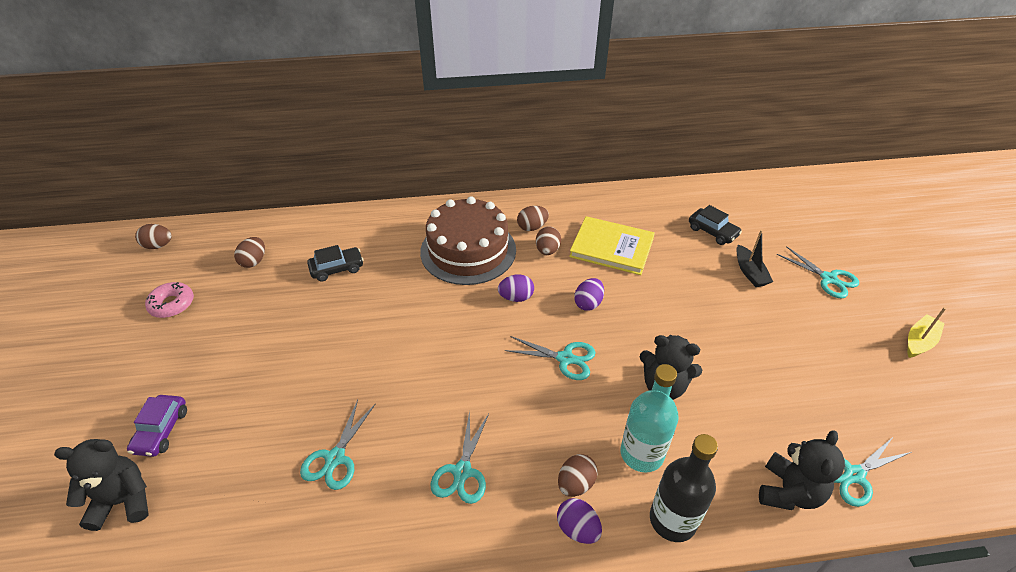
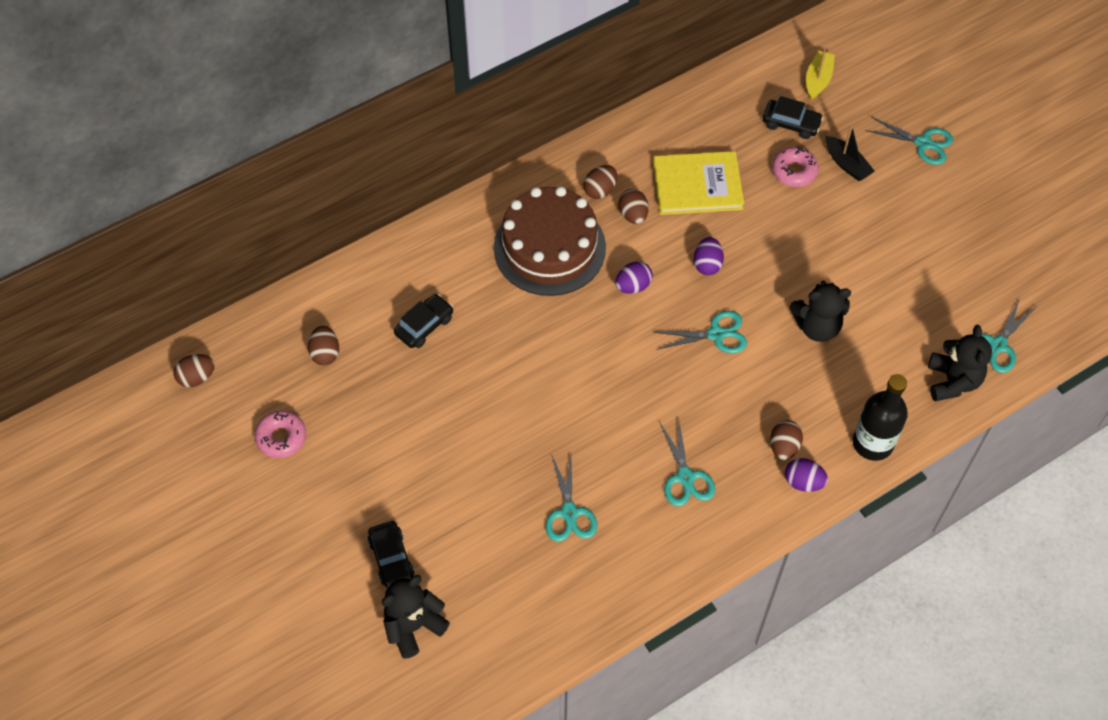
camera: 25 degrees left, 15 degrees up
purple car [127,395,187,457] -> black car [368,521,414,588]
turquoise bottle [620,364,679,473] -> none
yellow boat [907,307,946,358] -> yellow boat moved to [806,49,835,100]
none -> pink donut [772,147,819,187]

